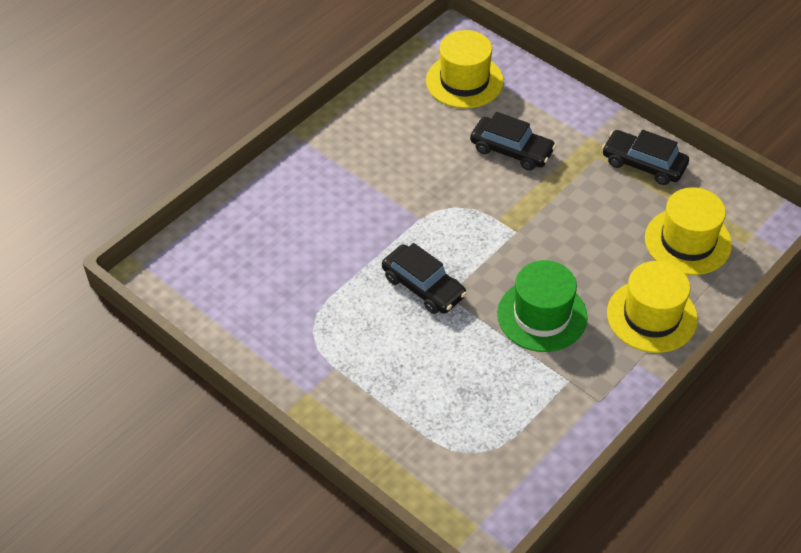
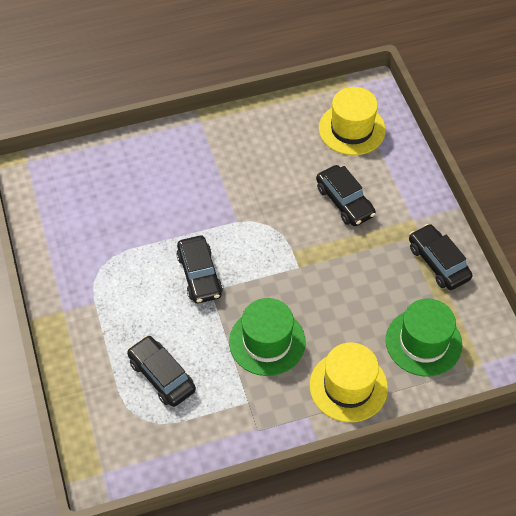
camera: 30 degrees right, 5 degrees up
yellow hat [645,187,732,275] -> green hat [386,299,462,376]
none -> black car [127,335,196,407]

